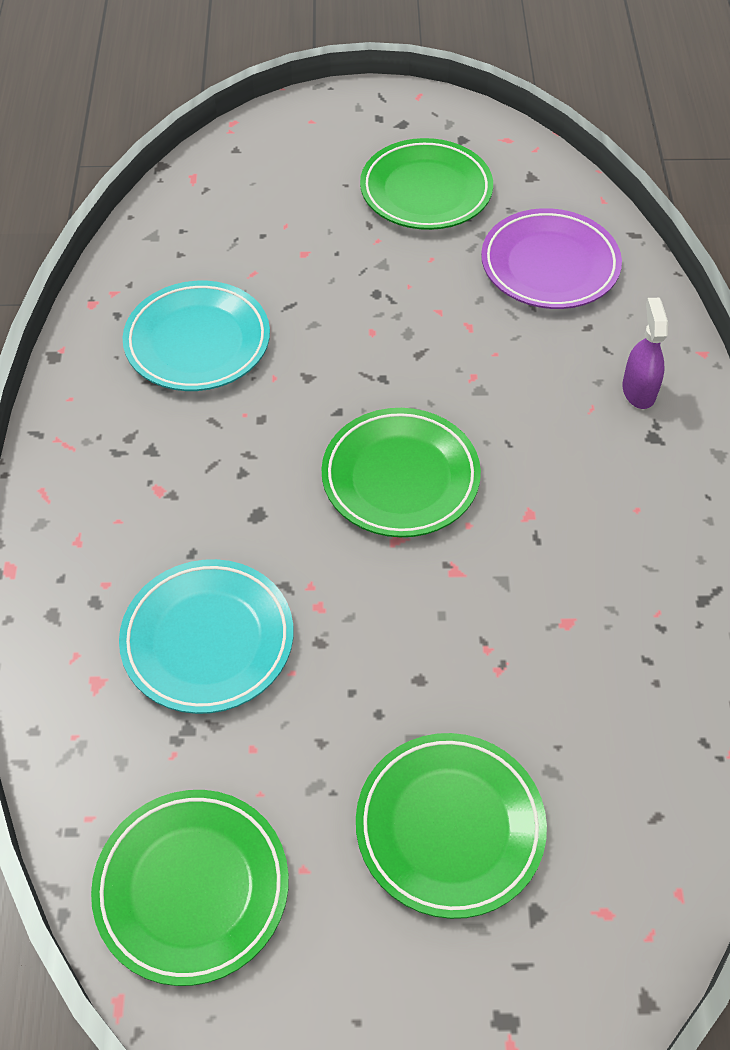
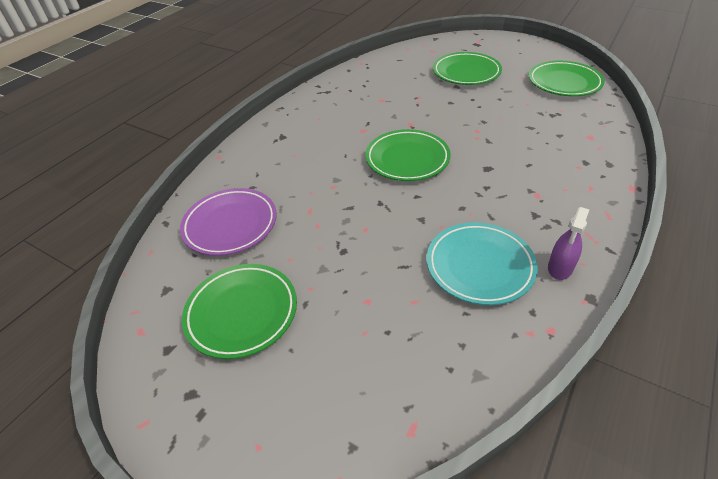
camera: 145 degrees left, 10 degrees down
turquoise plate [119,559,293,714] -> none
purple spray bottle [622,298,668,409] -> purple spray bottle moved to [548,207,589,280]

